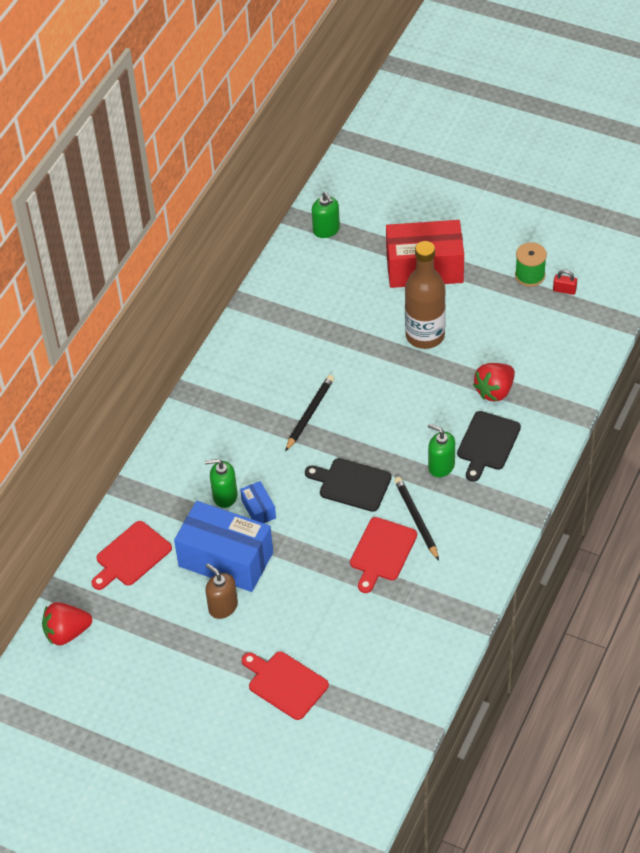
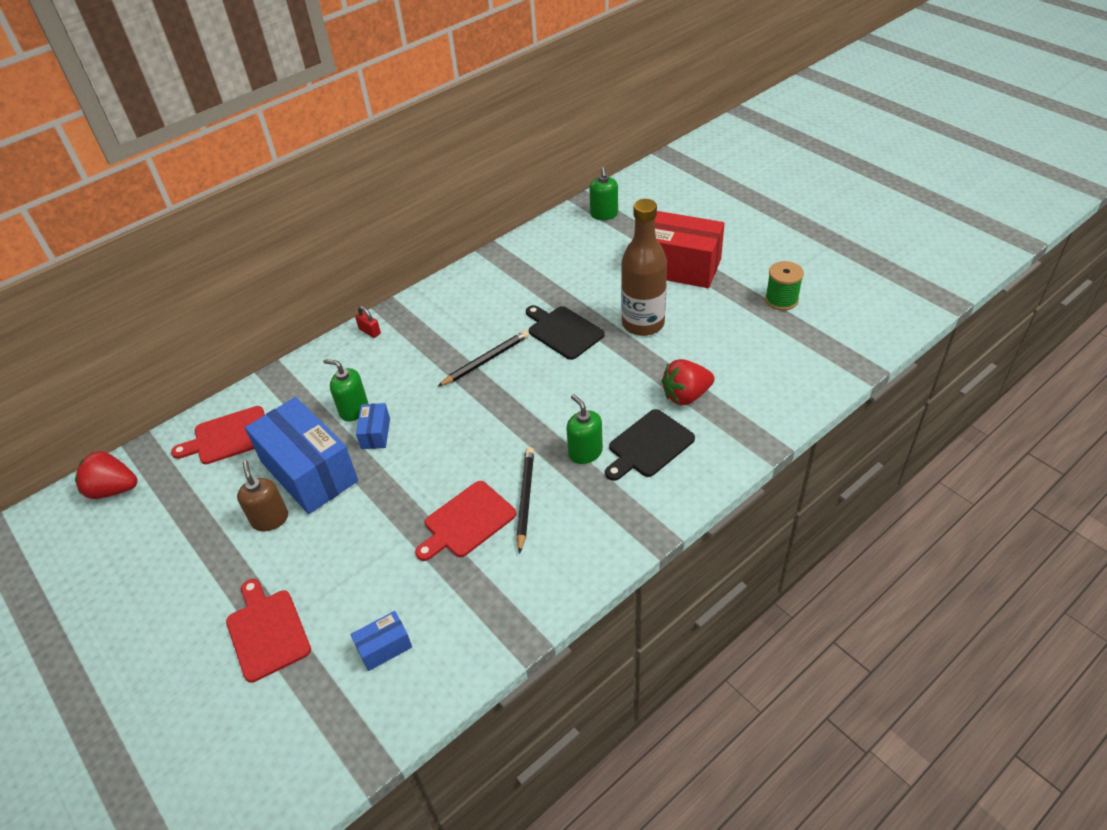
camera: 25 degrees right, 5 degrees down
black cutting board [305,458,392,512] -> black cutting board moved to [526,305,605,360]
red padlock [553,270,577,295] -> red padlock moved to [355,306,381,338]
none -> blue box [351,611,412,671]

